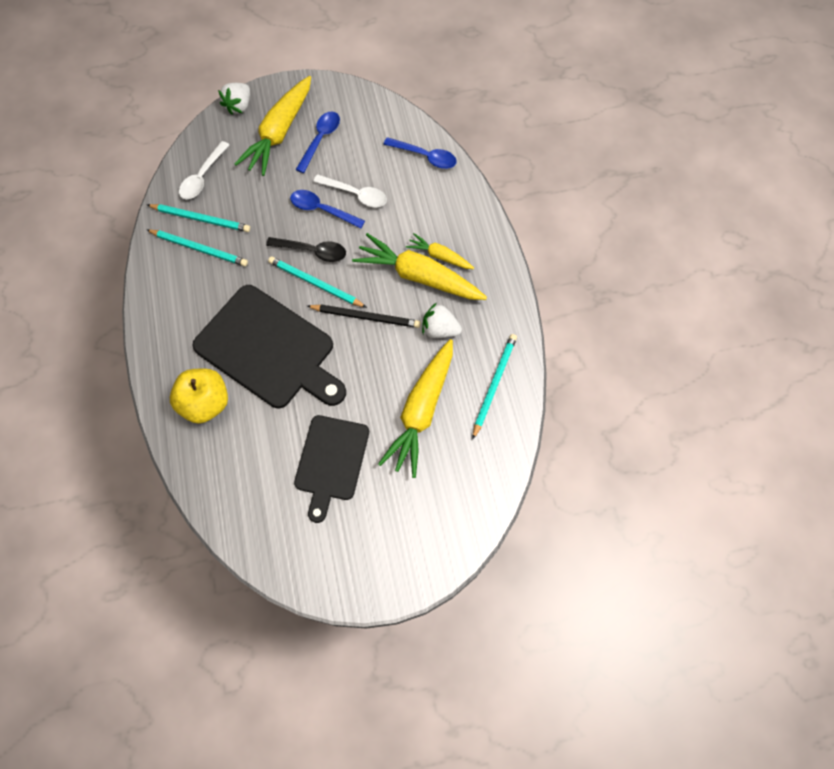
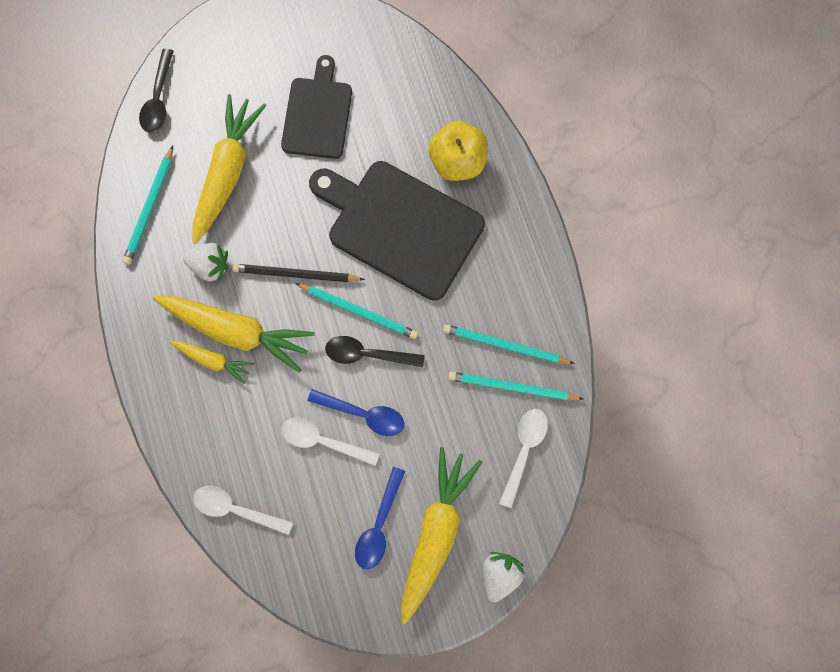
camera: 175 degrees right, 10 degrees up
blue spoon [383,137,457,169] -> white spoon [193,486,293,535]
none -> black spoon [139,49,174,133]

